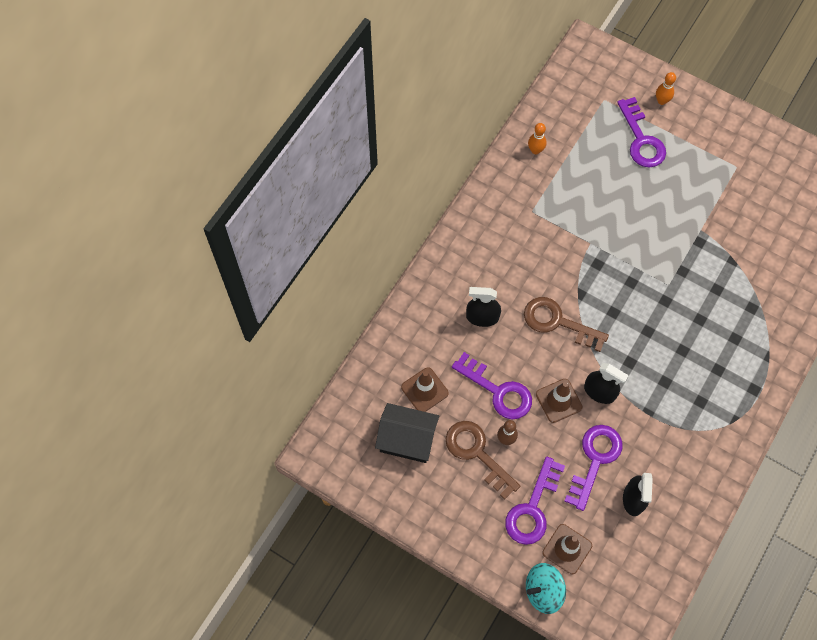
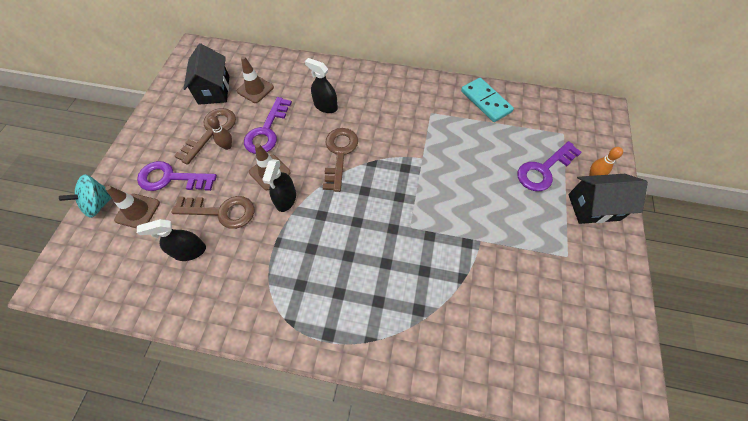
camera: 70 degrees right, 5 degrees down
black spray bottle [466,287,501,327] -> black spray bottle turned 45 degrees counterclockwise [305,58,338,113]
turquoise spinning top [526,563,566,614] -> turquoise spinning top turned 90 degrees counterclockwise [59,174,112,218]
orange bowling pin [528,123,547,154] -> turquoise domino [461,78,514,122]
purple key [564,425,623,511] -> brown key [171,196,254,229]
none -> black house [568,174,648,224]

